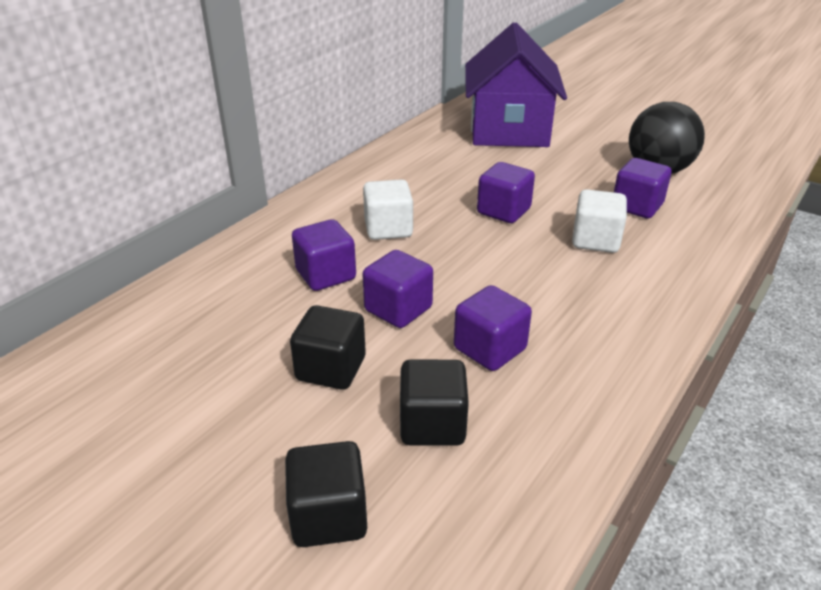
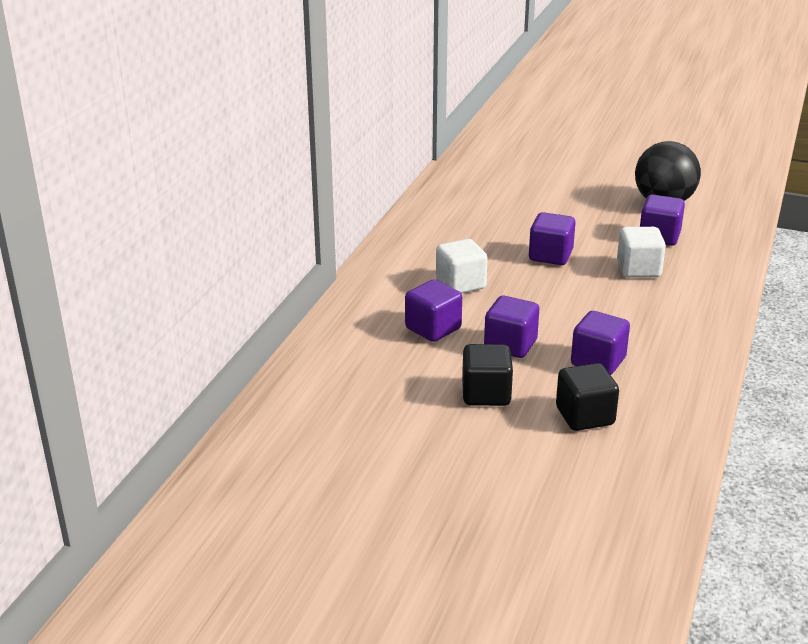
camera: 15 degrees left, 5 degrees down
black cube [285,441,367,547] -> none
purple house [465,22,567,147] -> none

